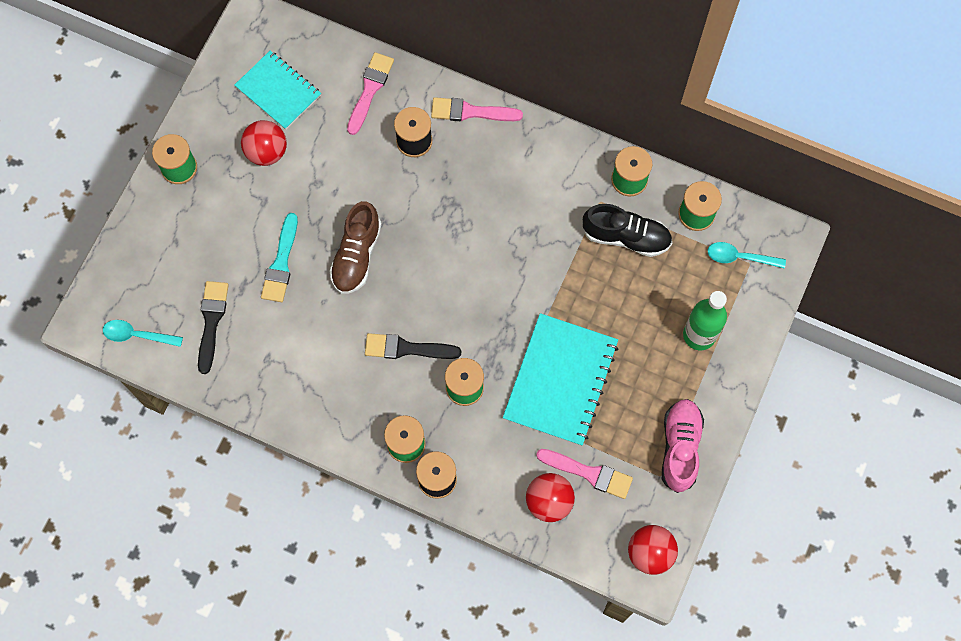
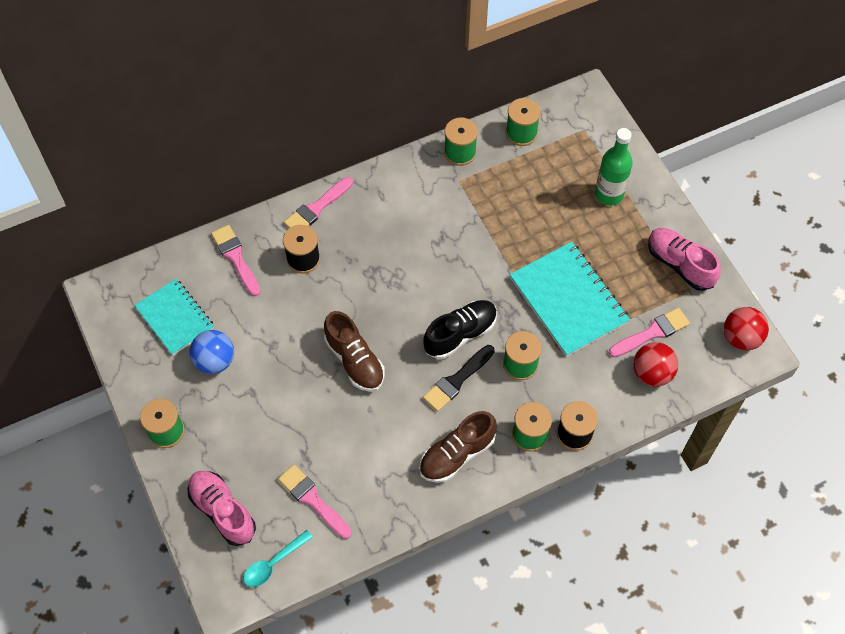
camera: 50 degrees left, 10 degrees down
black brush [198,281,229,374] -> pink brush [278,465,352,539]
turquoise notebook [234,51,321,130] -> turquoise notebook turned 60 degrees clockwise [134,279,214,355]
red ball [241,120,287,166] -> blue ball [189,330,234,374]
turquoise brush [261,213,298,302] -> none
black shoe [583,204,672,257] -> black shoe moved to [424,300,497,359]
turquoise spoon [708,242,786,269] -> none
none -> pink shoe [188,471,256,546]
none -> brown shoe [419,411,497,483]

